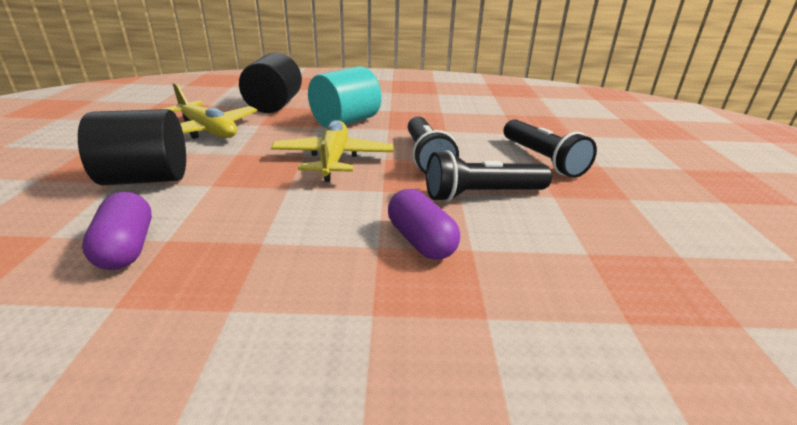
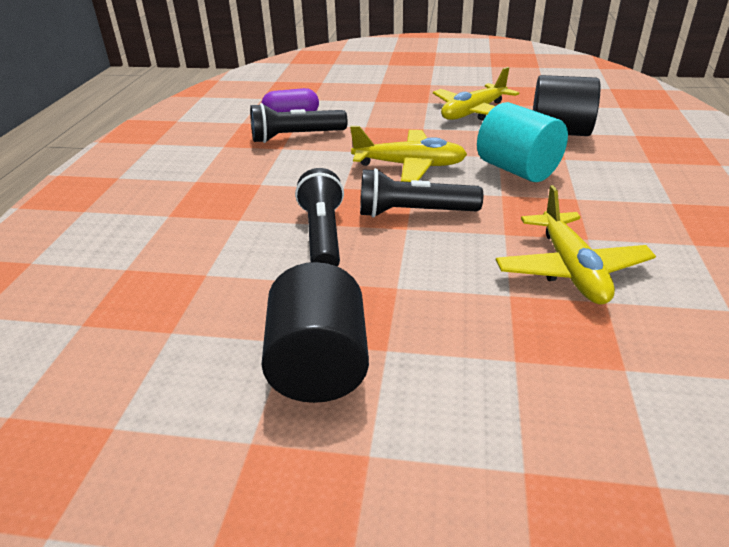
camera: 100 degrees right, 5 degrees up
black cylinder [78,109,186,186] -> black cylinder moved to [261,262,369,403]
purple capsule [388,189,460,260] -> none
black flashlight [503,119,597,178] -> black flashlight moved to [250,103,347,143]
none -> yellow plane [496,185,656,305]

